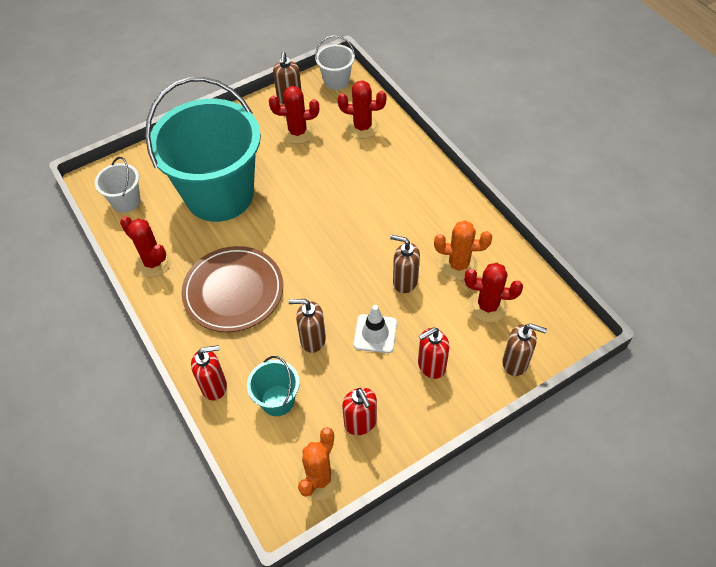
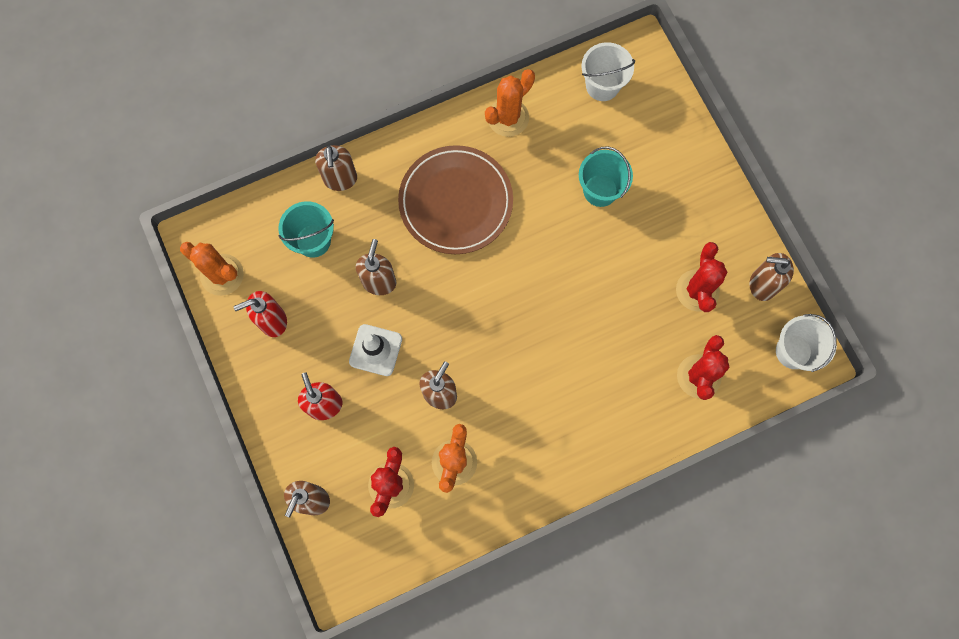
camera: 95 degrees right, 20 degrees up
red cactus [120,216,172,277] -> orange cactus [485,69,535,137]
turquoise bucket [145,77,261,222] -> turquoise bucket [579,146,633,207], size x0.41
red soap dispenser [191,345,227,401] -> brown soap dispenser [315,145,357,191]

